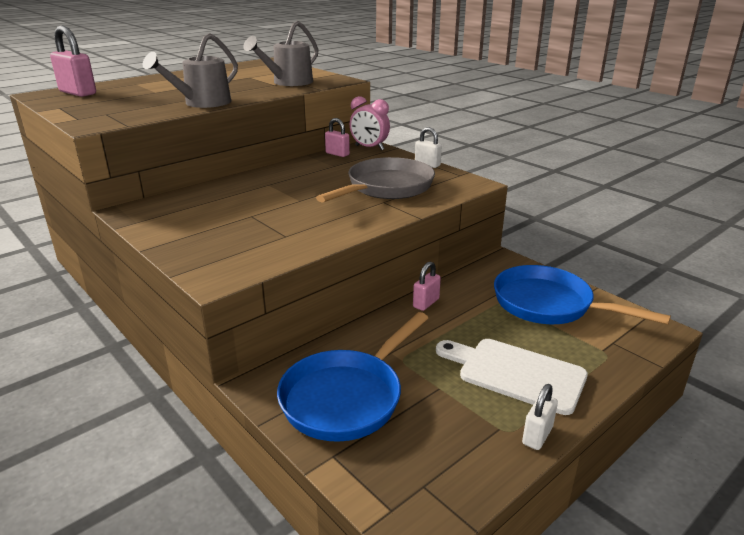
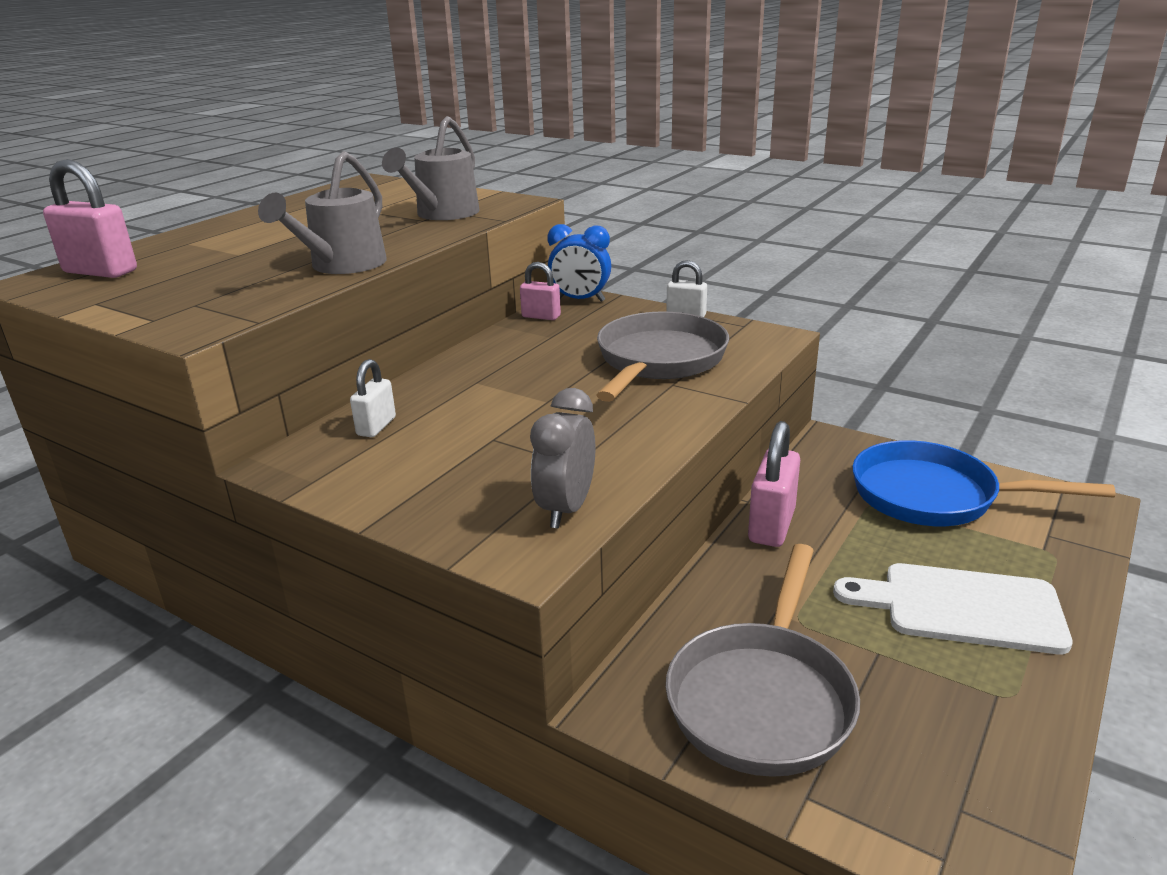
camera: 15 degrees left, 0 degrees up
blue pan [277,312,428,442] -> grey pan [666,544,860,777]
pink clock [350,96,390,150] -> blue clock [548,224,611,302]
pink padlock [413,261,441,311] -> pink padlock [748,421,800,547], size x1.66
white padlock [522,384,558,450] -> white padlock moved to [350,359,396,437]
none -> grey clock [530,388,595,529]

